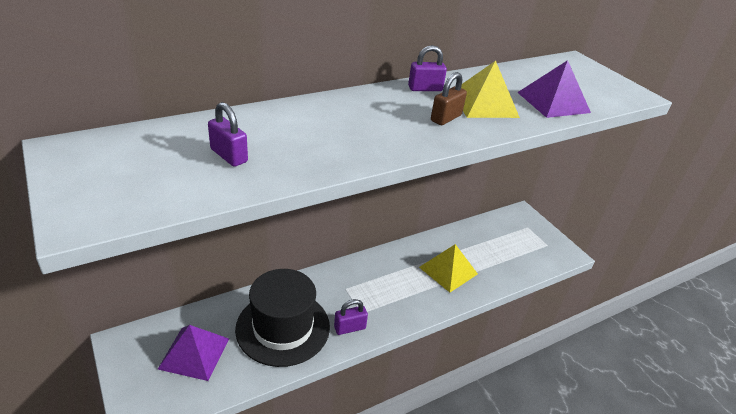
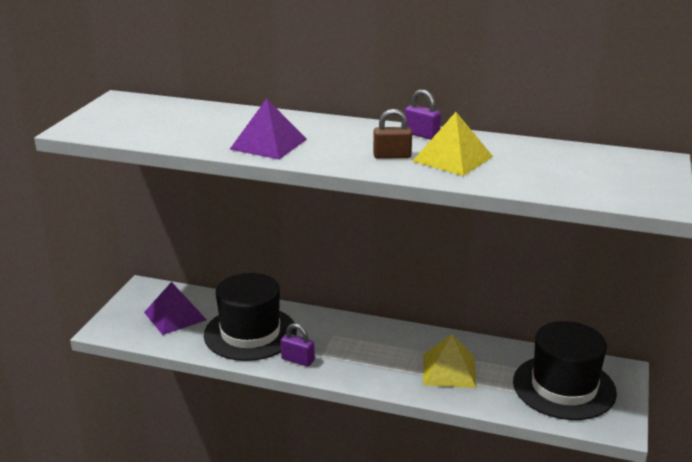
camera: 50 degrees right, 10 degrees down
purple padlock [208,102,248,167] -> none
purple pyramid [517,60,591,118] -> purple pyramid moved to [230,98,307,160]
none -> black hat [513,321,617,420]

